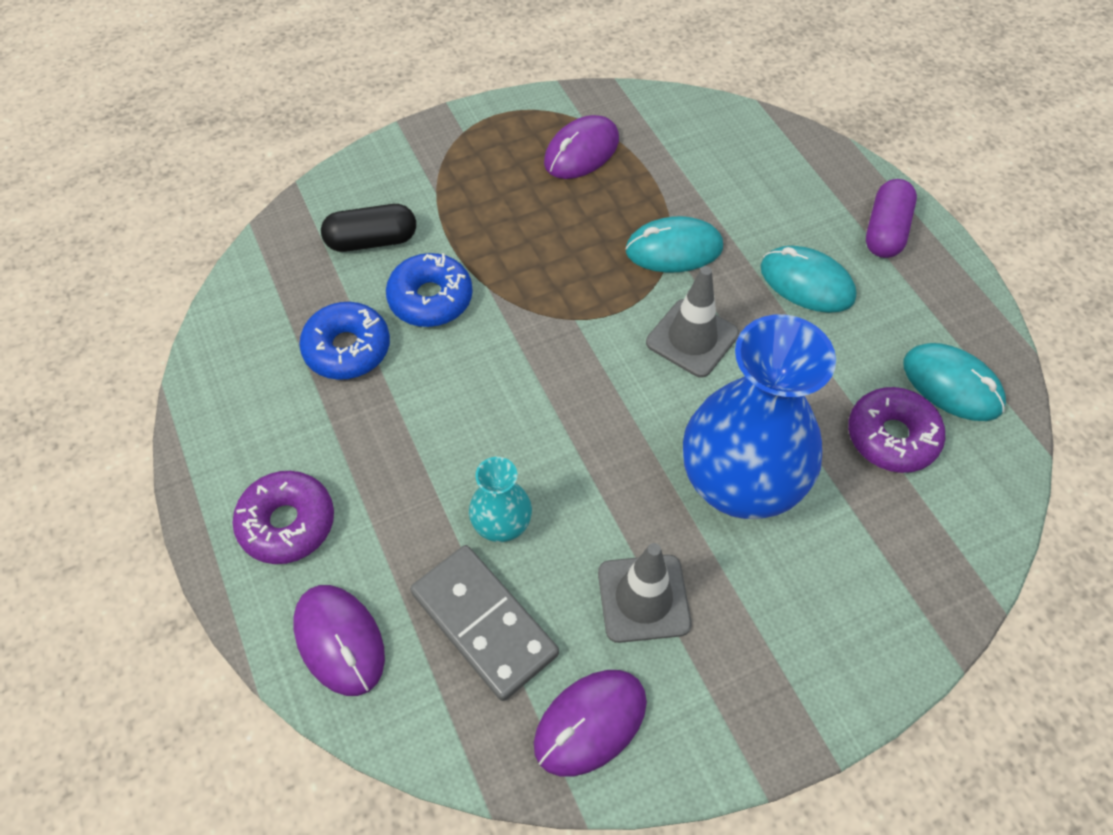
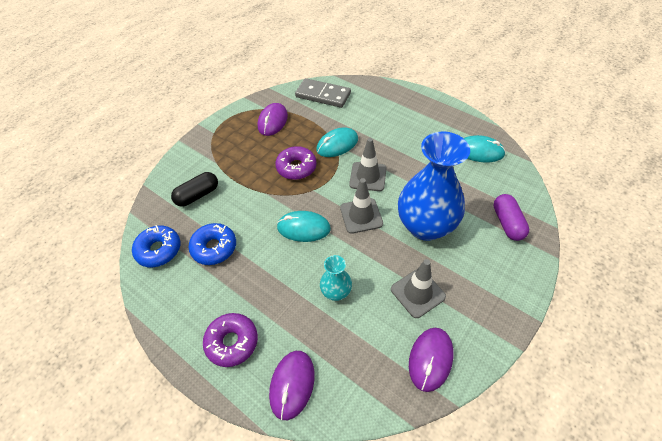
camera: 25 degrees left, 5 degrees down
purple mouse [293,585,385,696] -> purple mouse turned 75 degrees clockwise [269,351,315,420]
blue donut [386,253,473,327] -> blue donut moved to [132,225,180,267]
grey domino [410,545,559,701] -> grey domino moved to [295,78,351,108]
turquoise mouse [761,246,856,313] -> turquoise mouse moved to [277,211,331,242]
purple donut [848,387,945,473] -> purple donut moved to [275,146,317,180]
purple capsule [866,179,917,258] -> purple capsule moved to [493,194,529,241]
none -> grey traffic cone [340,178,383,234]

